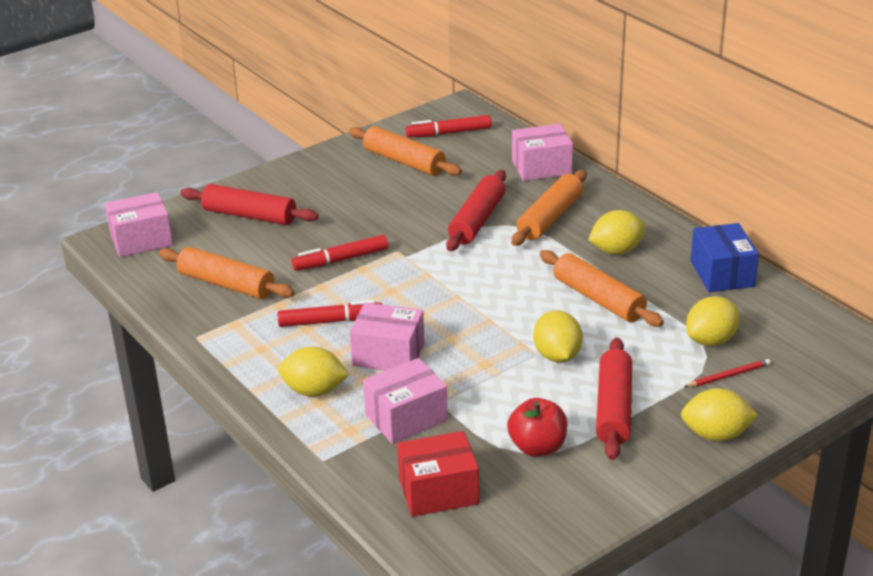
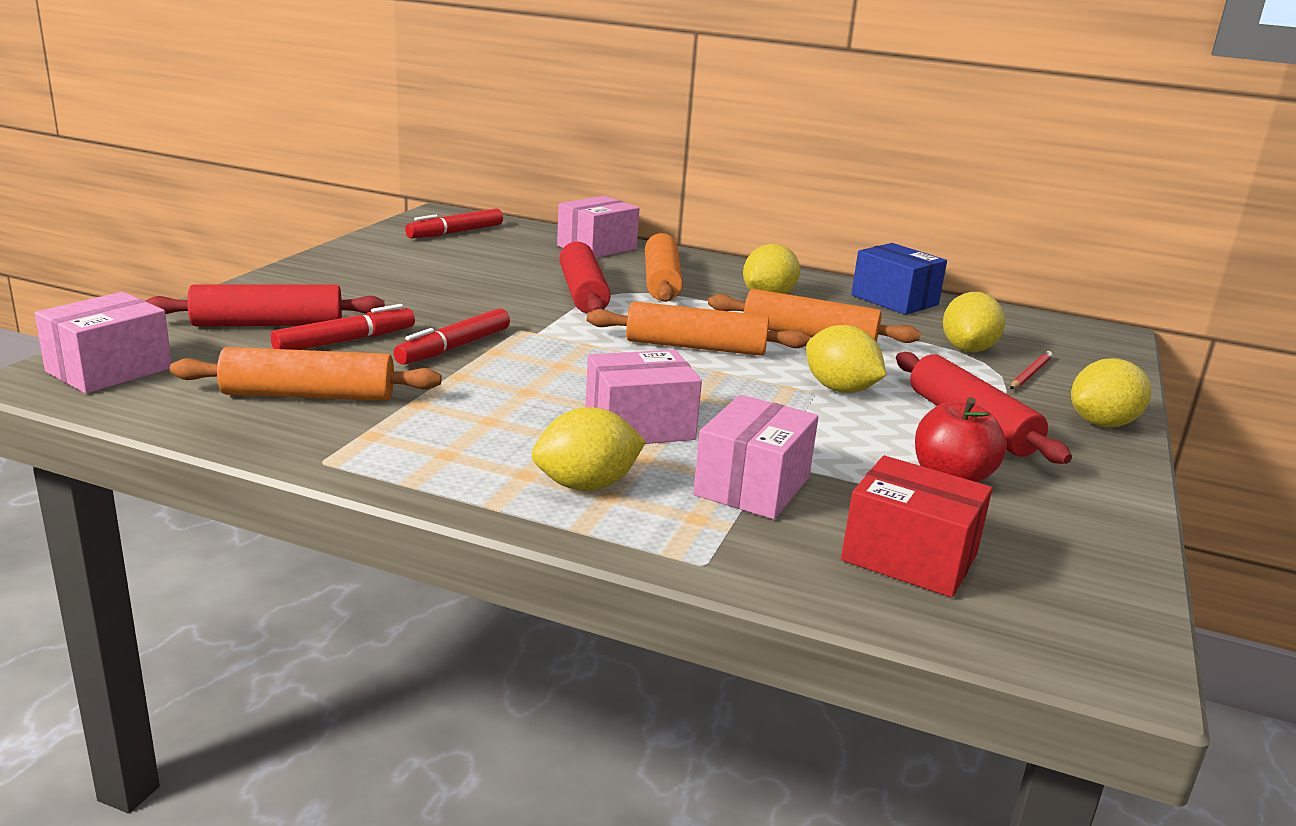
camera: 35 degrees left, 10 degrees down
red marker [277,300,383,327] -> red marker moved to [271,304,415,350]
orange rolling pin [349,126,462,176] -> orange rolling pin moved to [587,301,810,356]
red box [397,431,479,517] -> red box turned 75 degrees clockwise [841,456,992,598]

